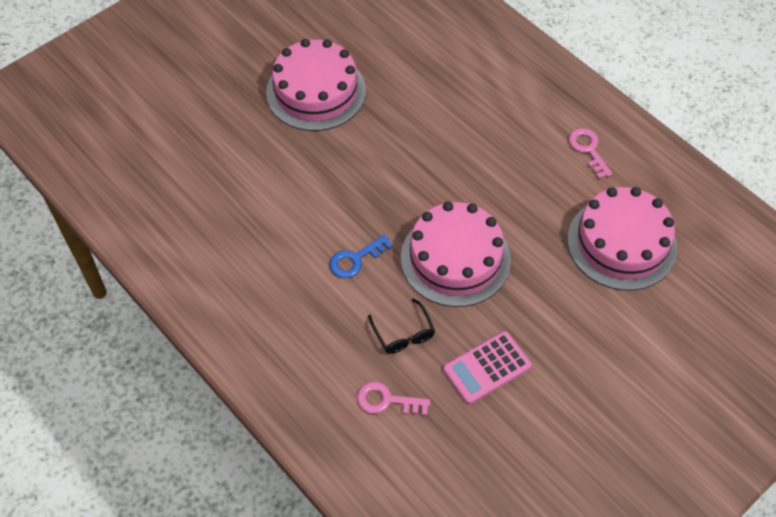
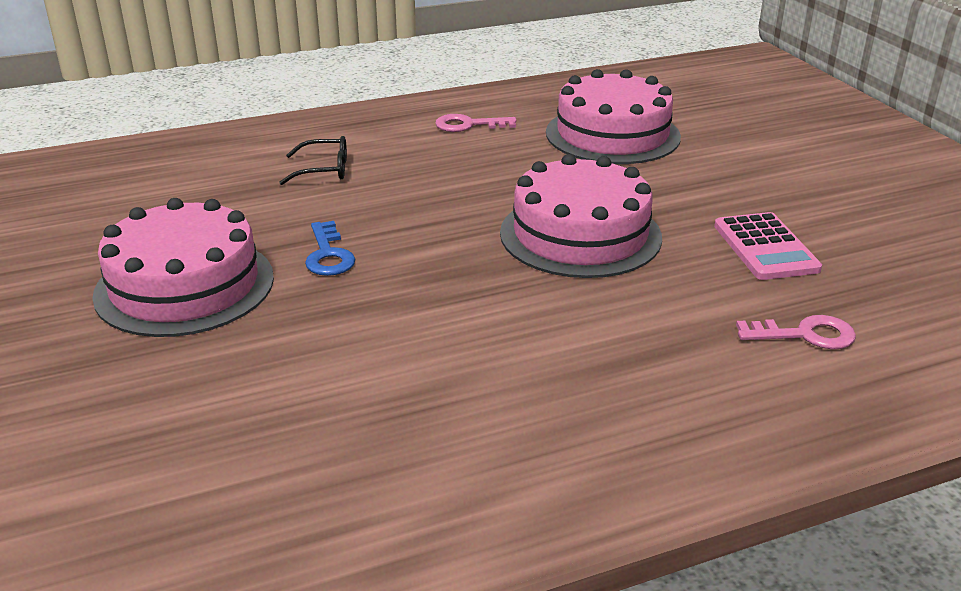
camera: 70 degrees left, 25 degrees down
blue key [329,235,393,278] -> blue key moved to [305,221,355,276]
pink key [357,382,430,416] -> pink key turned 120 degrees counterclockwise [736,315,856,349]
black glasses [368,298,435,354] -> black glasses moved to [279,136,347,185]

